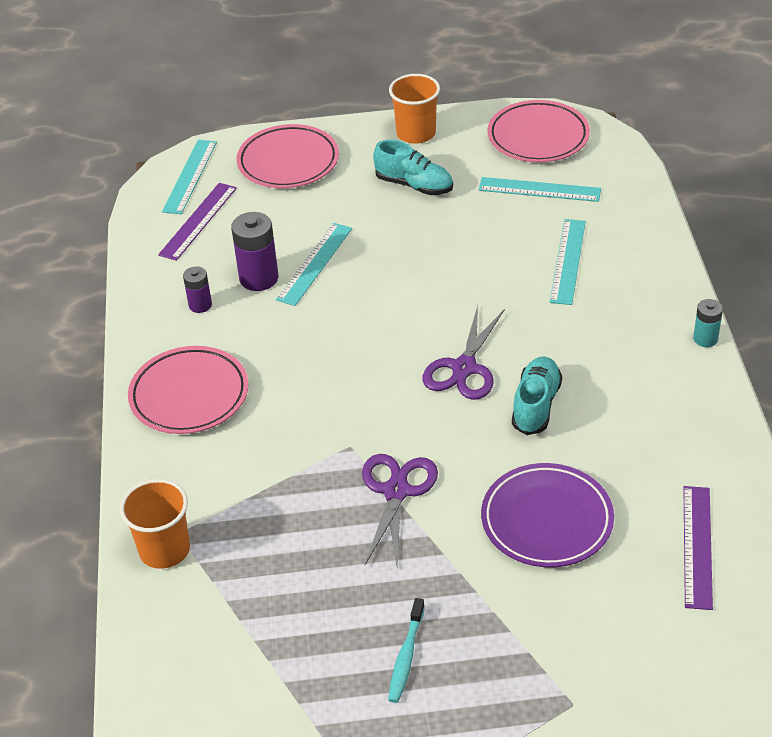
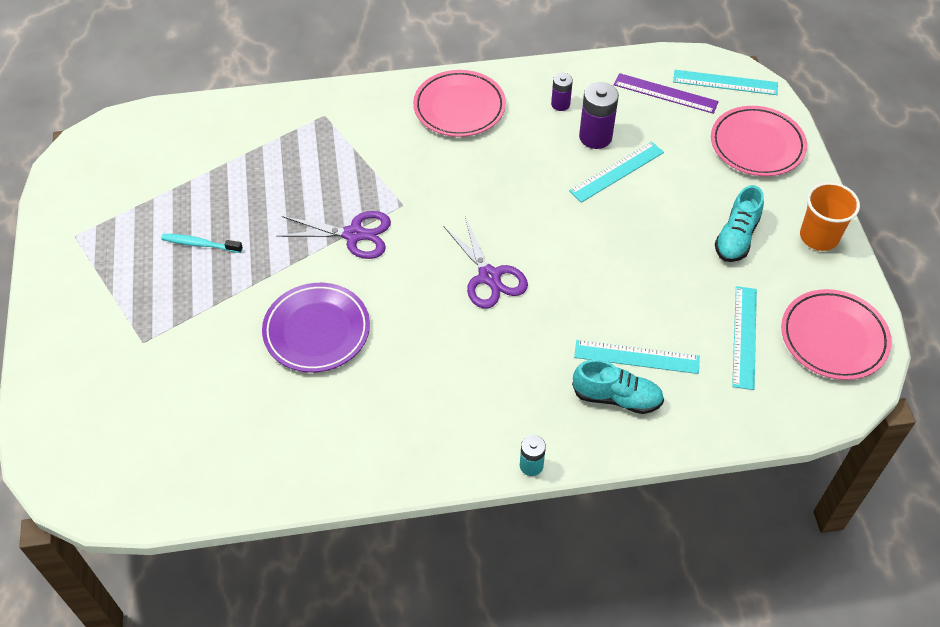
camera: 85 degrees right, 10 degrees up
orange cup [120,479,190,569] -> none
turquoise ruler [276,223,352,306] -> turquoise ruler turned 60 degrees counterclockwise [569,141,664,203]
purple scissors [423,306,505,400] -> purple scissors turned 135 degrees counterclockwise [443,217,528,308]
turquoise shoe [512,356,562,435] -> turquoise shoe moved to [572,359,664,414]
purple ruler [683,486,713,610] -> none

